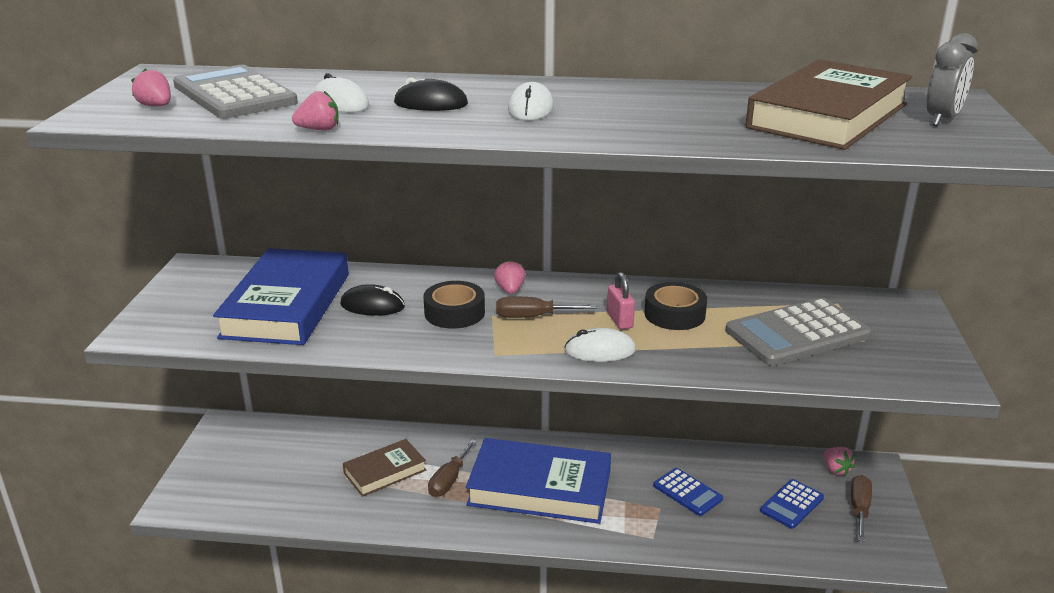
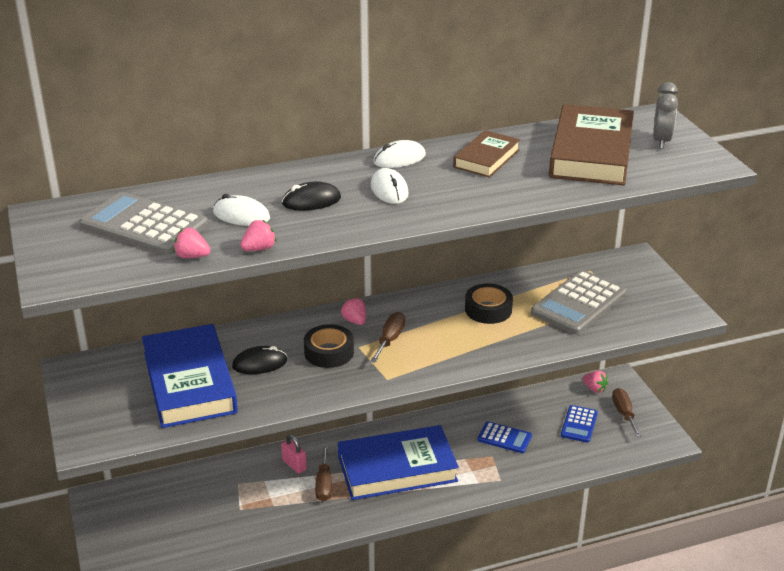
camera: 25 degrees left, 5 degrees up
pink strawberry [131,68,171,107] -> pink strawberry moved to [173,228,211,258]
brown book [343,439,426,497] -> brown book moved to [453,130,520,178]
brown screwdriver [496,297,596,318] -> brown screwdriver turned 135 degrees clockwise [370,312,405,363]
white mouse [564,328,636,362] -> white mouse moved to [373,140,426,168]
pink padlock [607,272,635,330] -> pink padlock moved to [281,434,307,474]

